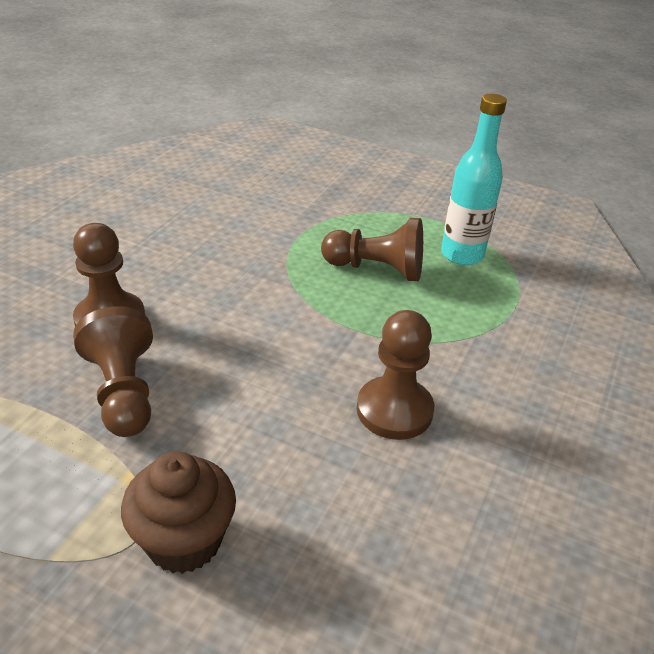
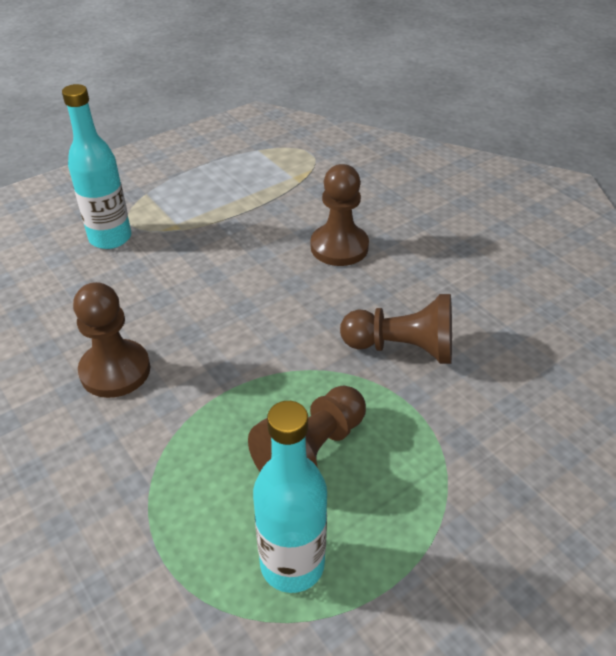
camera: 120 degrees right, 5 degrees up
brown pawn [73,306,153,437] -> brown pawn moved to [340,294,452,364]
brown cupcake [121,451,236,574] -> turquoise bottle [62,84,131,249]

